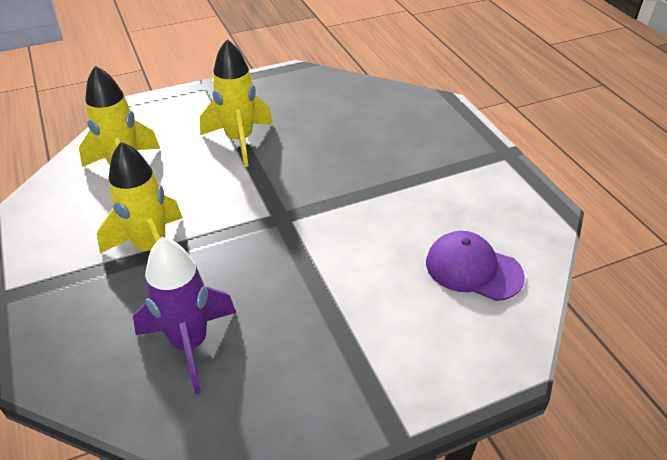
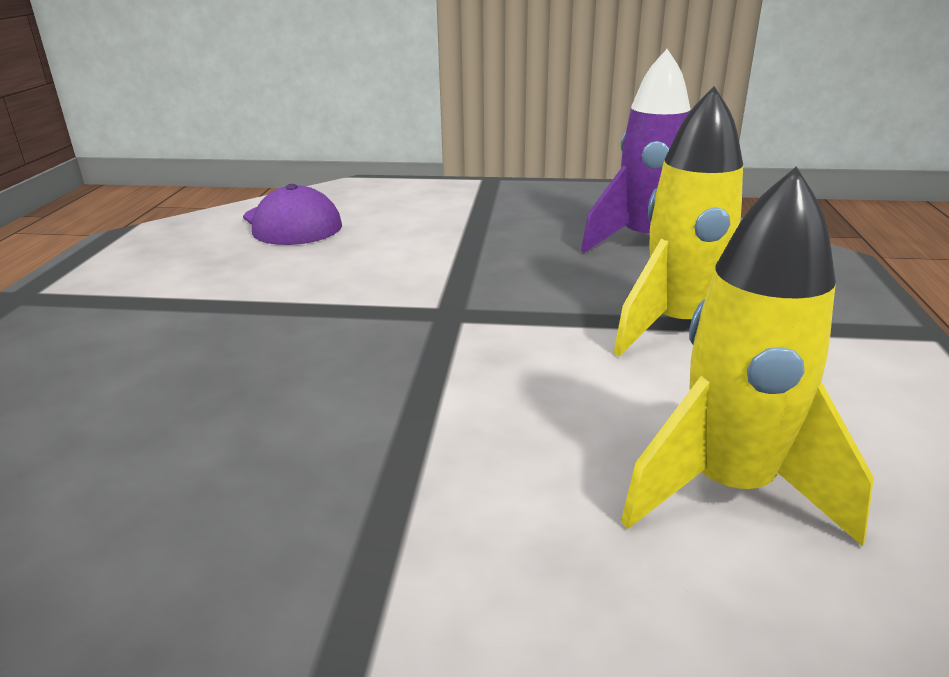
camera: 150 degrees left, 15 degrees down
yellow rocket [200,39,273,167] -> none

